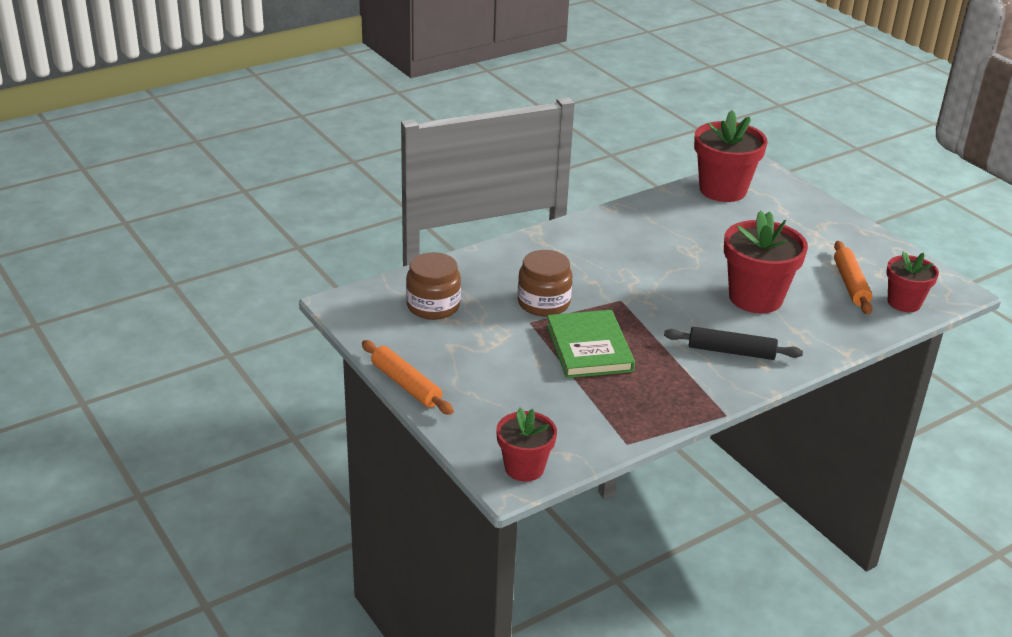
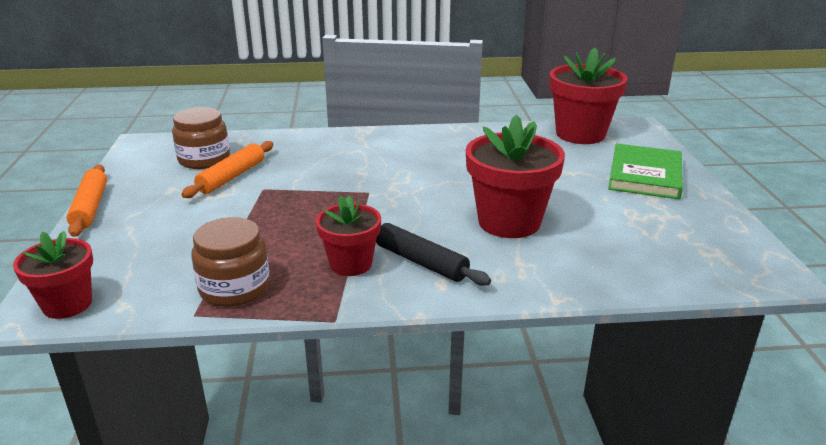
camera: 30 degrees right, 5 degrees down
brown jar [518,250,573,316] -> brown jar moved to [191,217,270,307]
green book [546,310,635,378] -> green book moved to [608,143,683,199]
orange rolling pin [834,241,873,315] -> orange rolling pin moved to [181,141,273,198]
red flower pot [886,251,939,312] -> red flower pot moved to [316,195,381,276]

